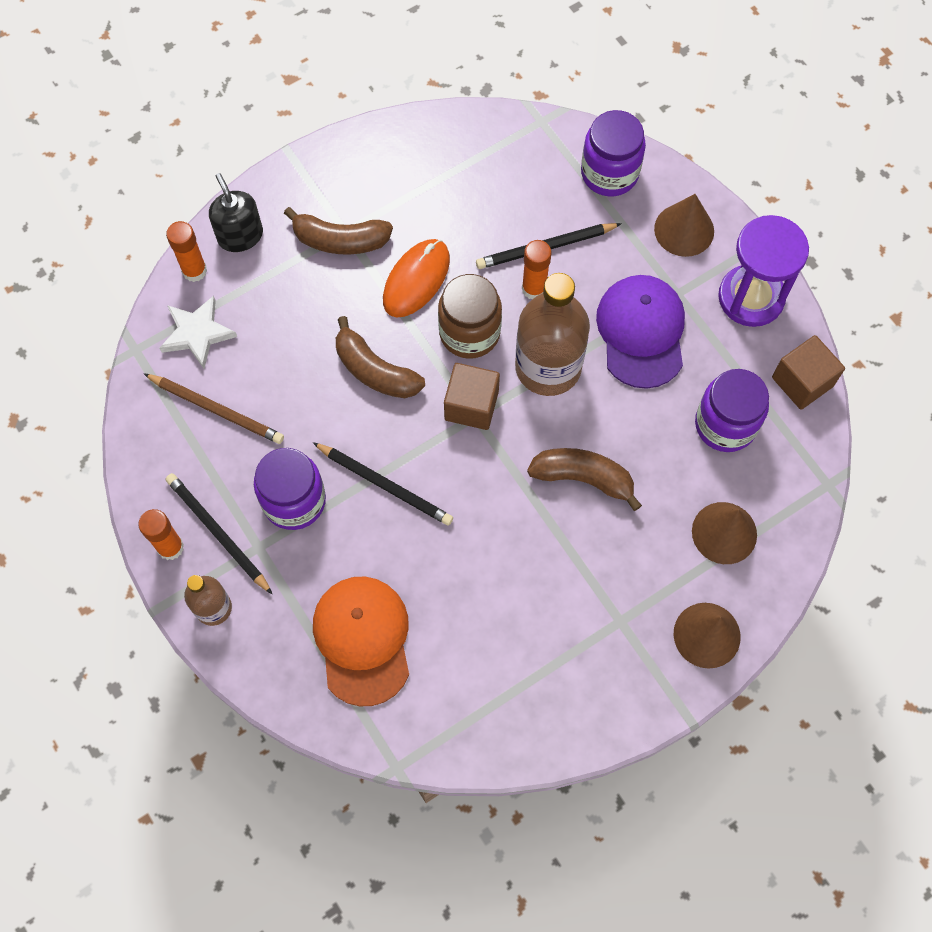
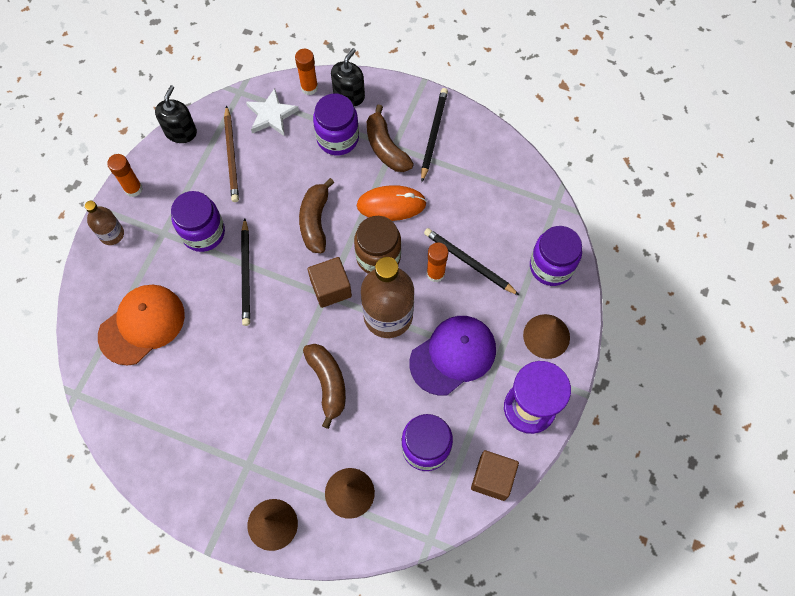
camera: 55 degrees right, 0 degrees up
black pencil [166,473,272,594] -> black pencil moved to [421,88,448,182]
none -> black soap dispenser [155,85,197,143]
none -> purple jar [313,94,359,155]

